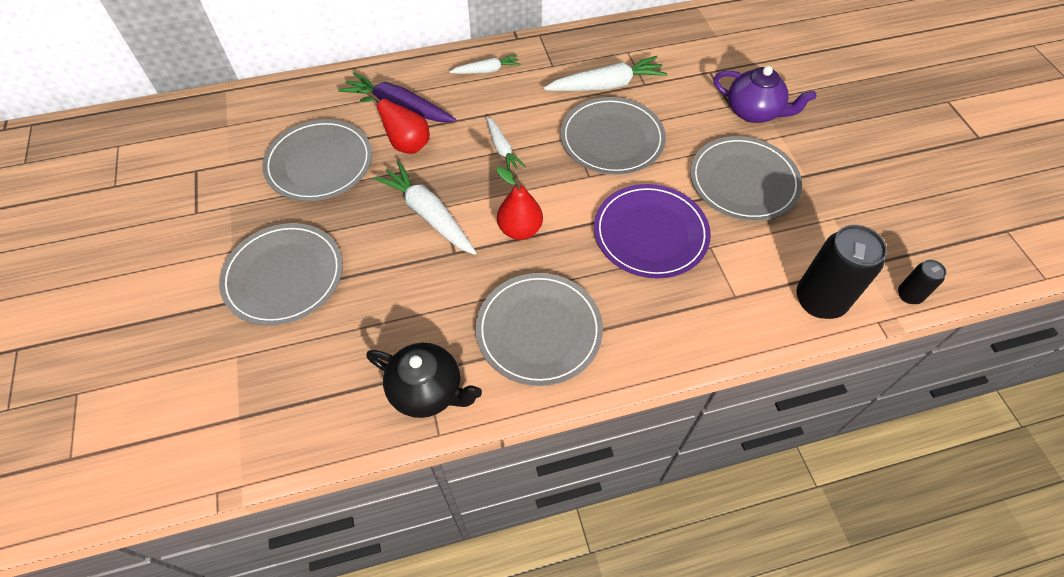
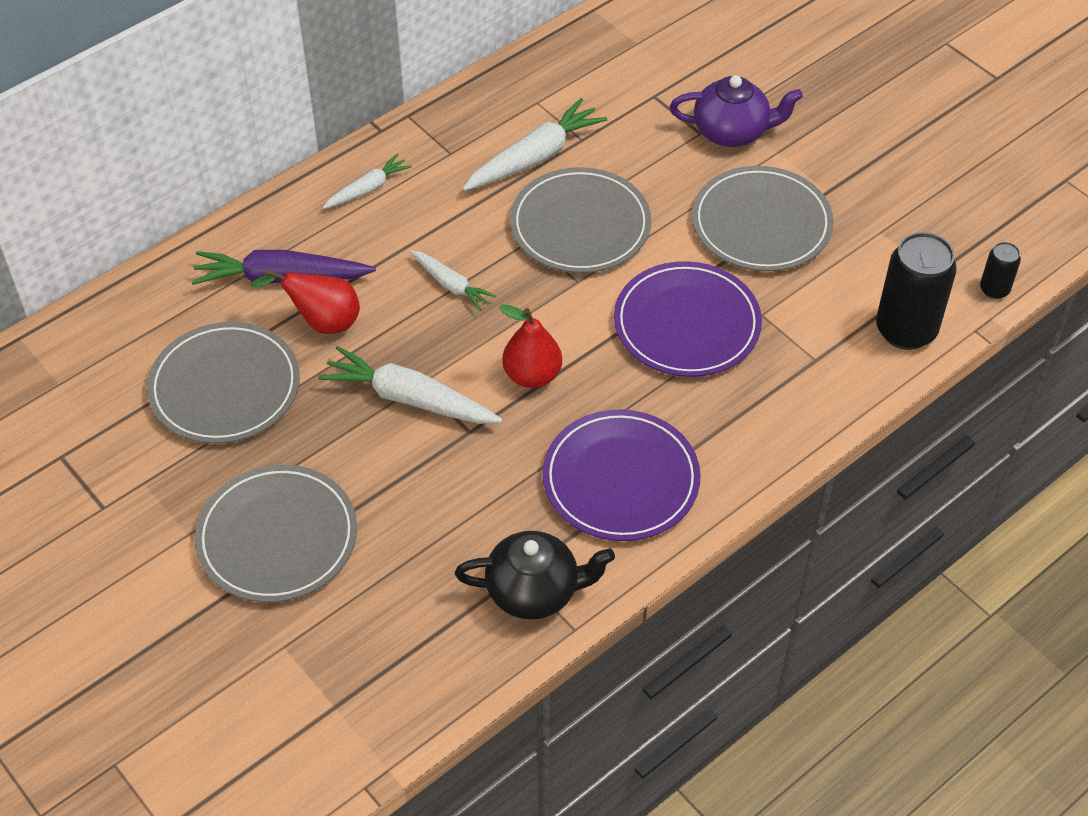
camera: 25 degrees left, 5 degrees down
grey plate [476,273,603,386] -> purple plate [543,409,701,541]

